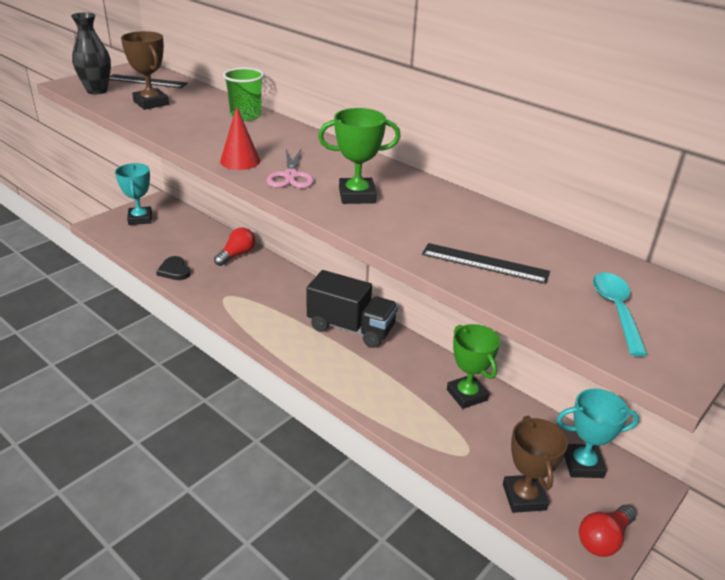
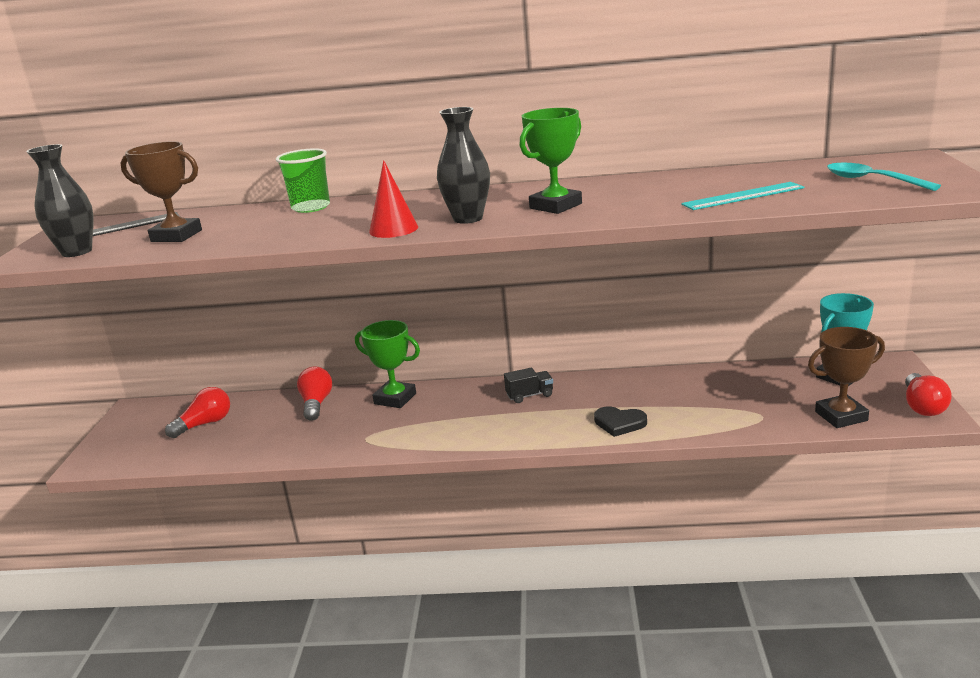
camera: 35 degrees left, 10 degrees down
turquoise trophy [115,163,152,225] -> none
black heart [156,256,190,280] -> black heart moved to [594,406,647,437]
pink scissors [267,148,314,188] -> black vase [437,107,490,224]
black truck [306,270,398,348] -> black truck [504,368,553,403], size x0.45
black ruler [422,243,550,284] -> turquoise ruler [681,182,804,210]
green trophy [447,324,500,409] -> green trophy moved to [355,320,420,408]
brown trophy [503,416,568,513] -> brown trophy turned 60 degrees counterclockwise [808,327,885,428]
none -> red light bulb [165,387,230,438]

